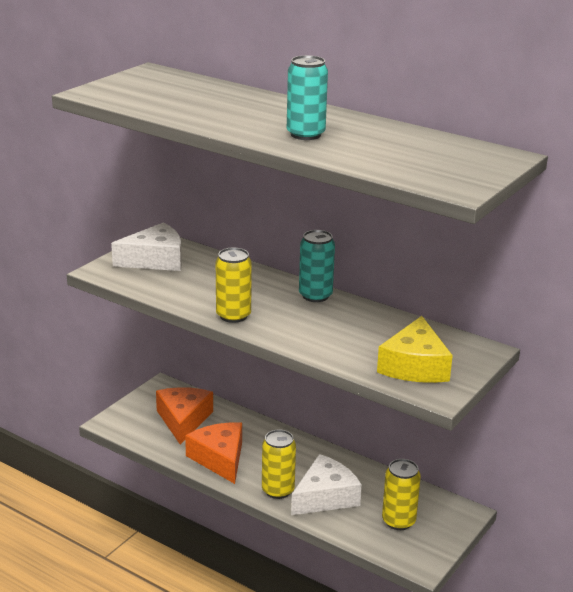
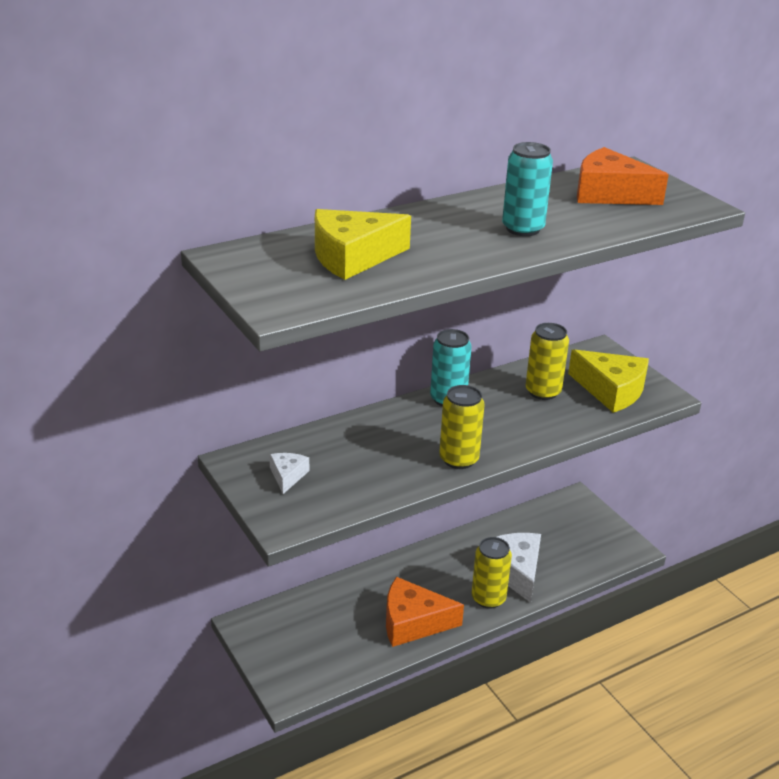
camera: 65 degrees left, 5 degrees up
white cheese [111,222,182,271] -> white cheese [269,453,309,494], size x0.51
orange cheese [156,387,213,444] -> orange cheese moved to [577,147,669,205]
yellow can [382,459,421,530] -> yellow can moved to [526,323,569,400]
none -> yellow cheese [315,209,411,280]

